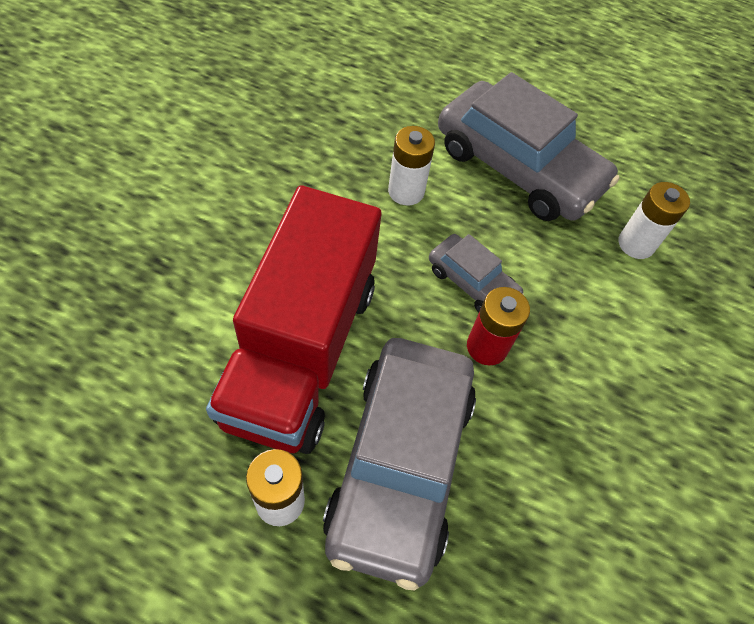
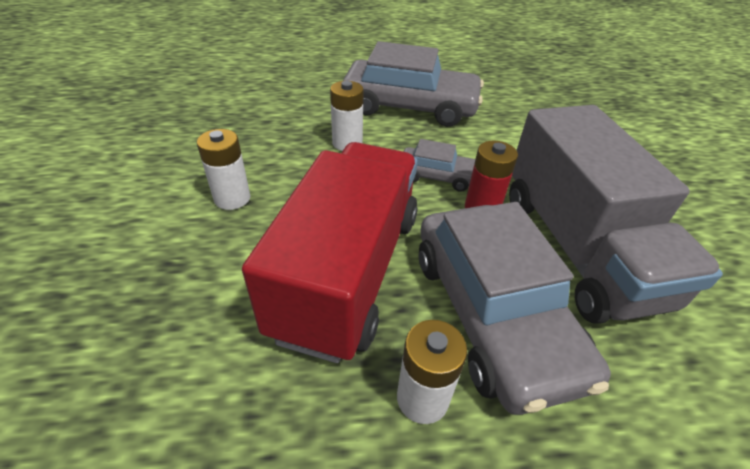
camera: 25 degrees left, 15 degrees down
red truck [206,185,382,454] -> red truck turned 150 degrees counterclockwise [242,142,418,363]
white battery [619,182,690,259] -> white battery moved to [197,129,251,210]
none -> grey truck [509,105,723,324]

